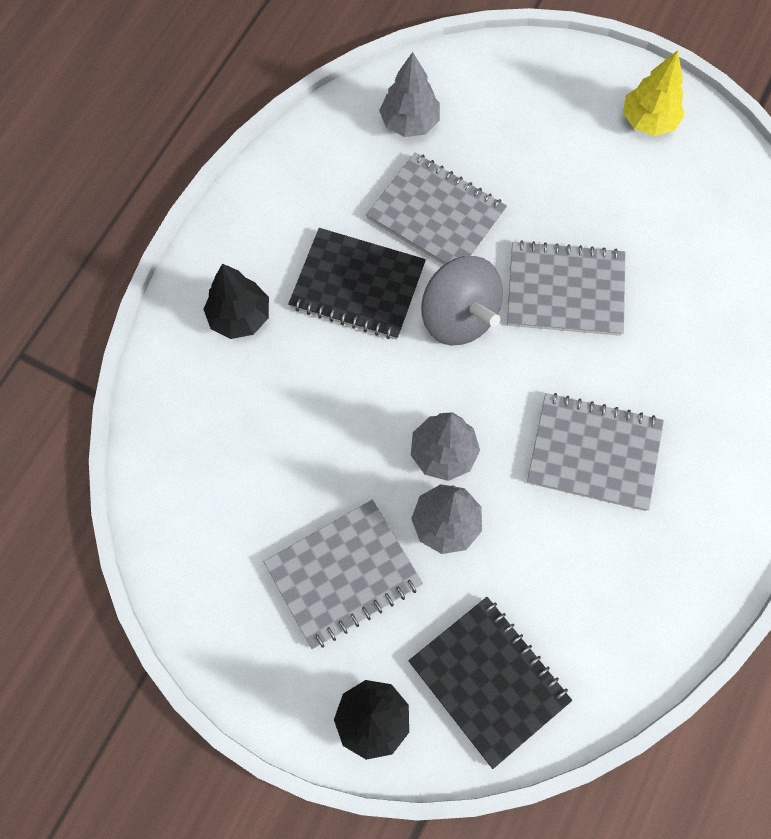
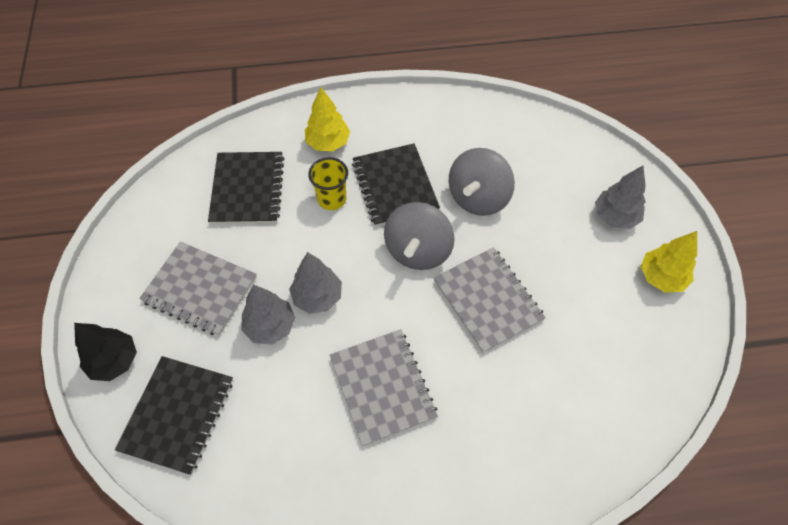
camera: 55 degrees right, 10 degrees down
black tree [203,264,269,339] -> yellow tree [305,87,350,151]
grey notebook [366,152,507,265] -> grey spinning top [449,148,515,216]
grey tree [379,52,440,137] -> grey tree moved to [595,166,646,229]
none -> black notebook [208,152,284,224]
none -> yellow cup [308,157,348,210]

